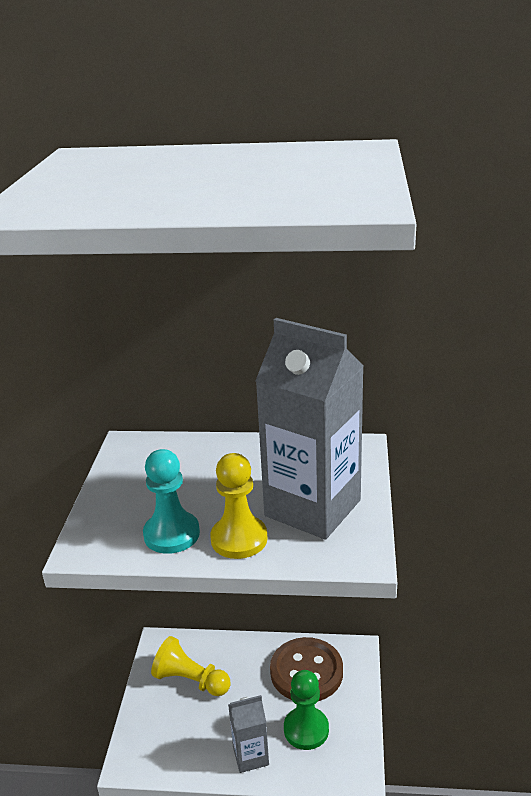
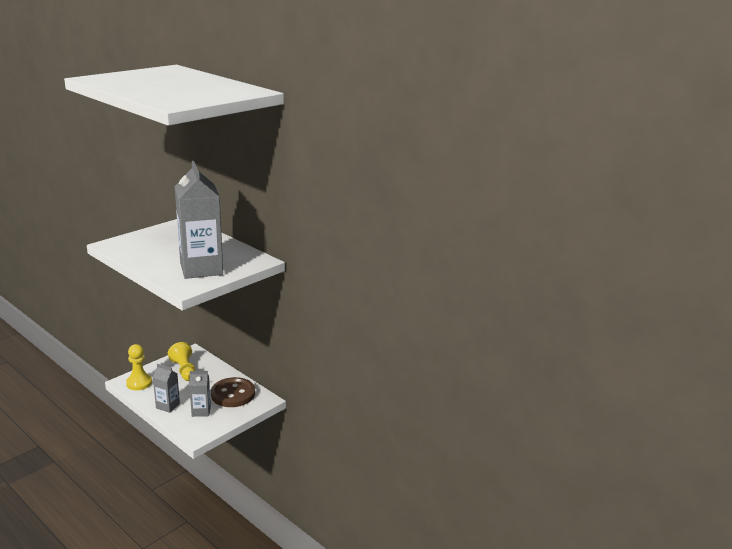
camera: 35 degrees right, 5 degrees down
turquoise pawn [143,449,200,554] -> none
yellow pawn [210,453,268,559] -> yellow pawn moved to [126,344,152,390]
green pawn [284,670,329,750] -> grey carton [189,371,211,417]

